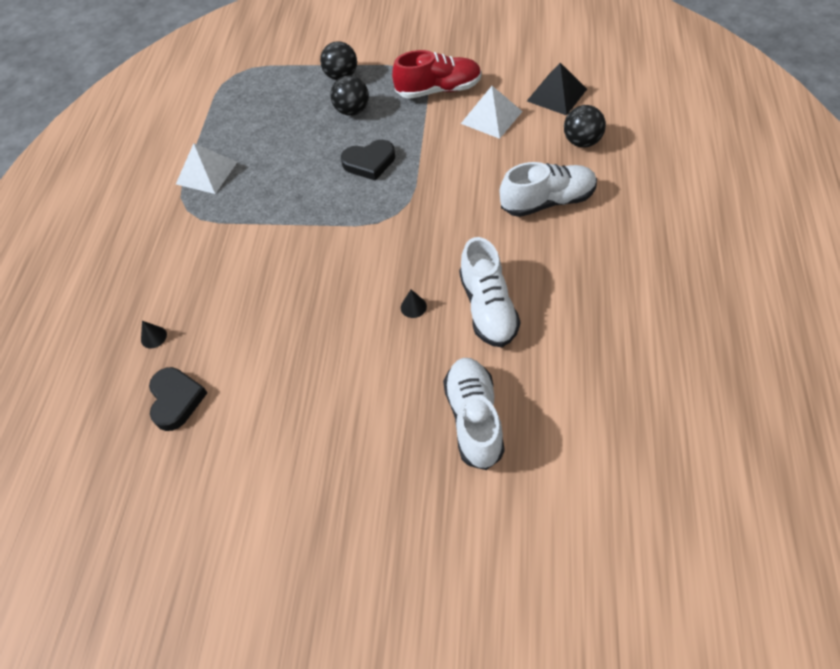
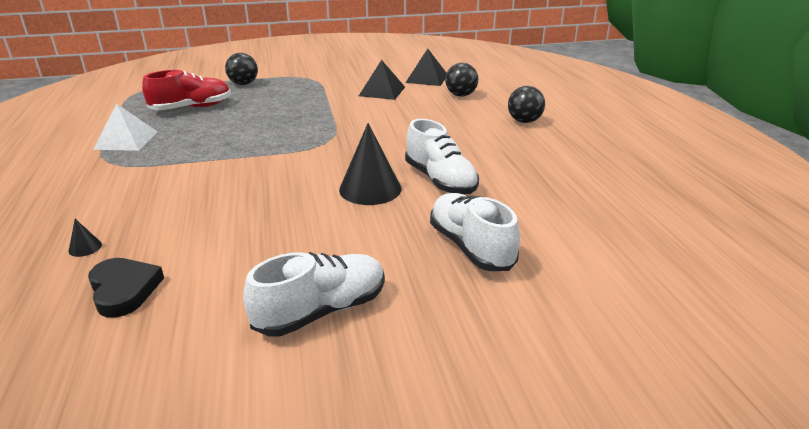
camera: 25 degrees left, 25 degrees down
black ball [330,75,369,116] -> black ball moved to [508,86,545,123]
black heart [341,140,395,181] -> none
red shoe [392,50,482,99] -> red shoe moved to [142,70,231,110]
black cone [401,290,427,318] -> black cone [339,123,401,205], size x2.41
white pyramid [461,86,523,139] -> black pyramid [359,60,405,100]
white shoe [500,162,597,217] -> white shoe moved to [243,252,385,336]

